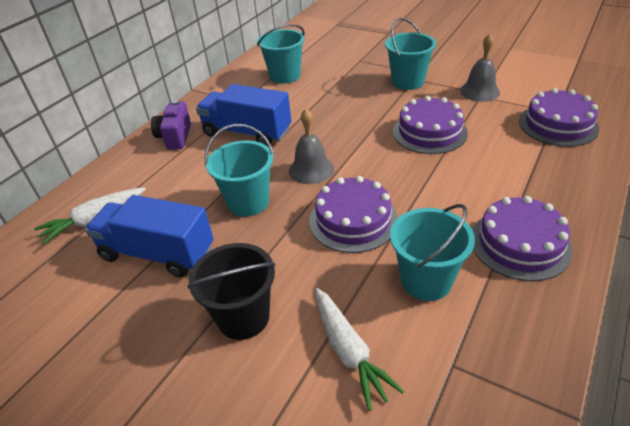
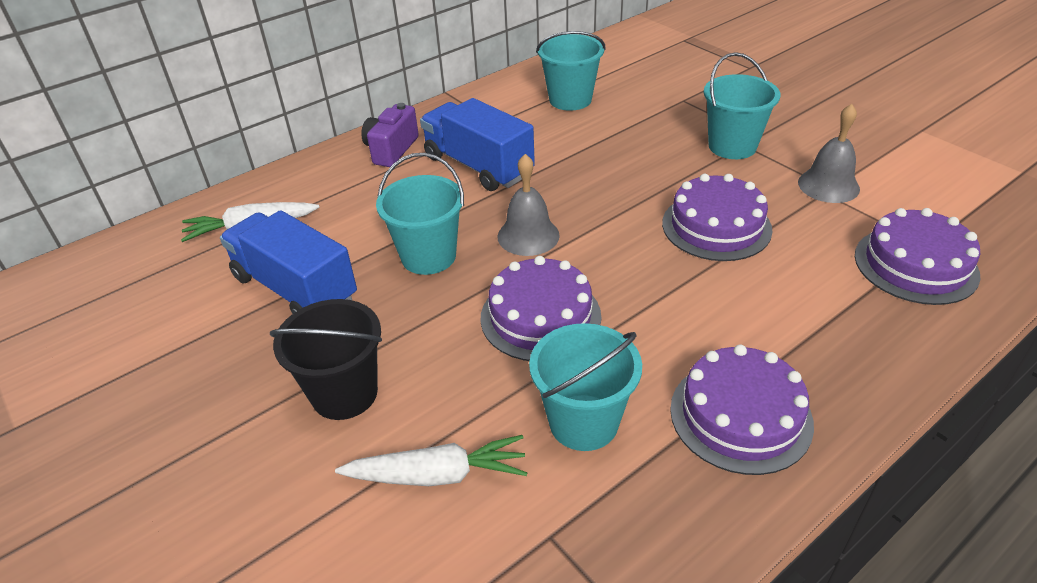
camera: 20 degrees right, 0 degrees up
white carrot [315,288,404,411] -> white carrot turned 90 degrees counterclockwise [335,435,527,486]

